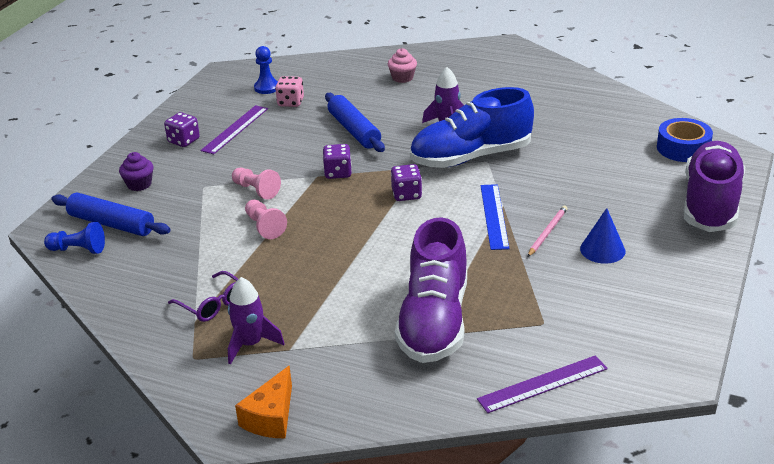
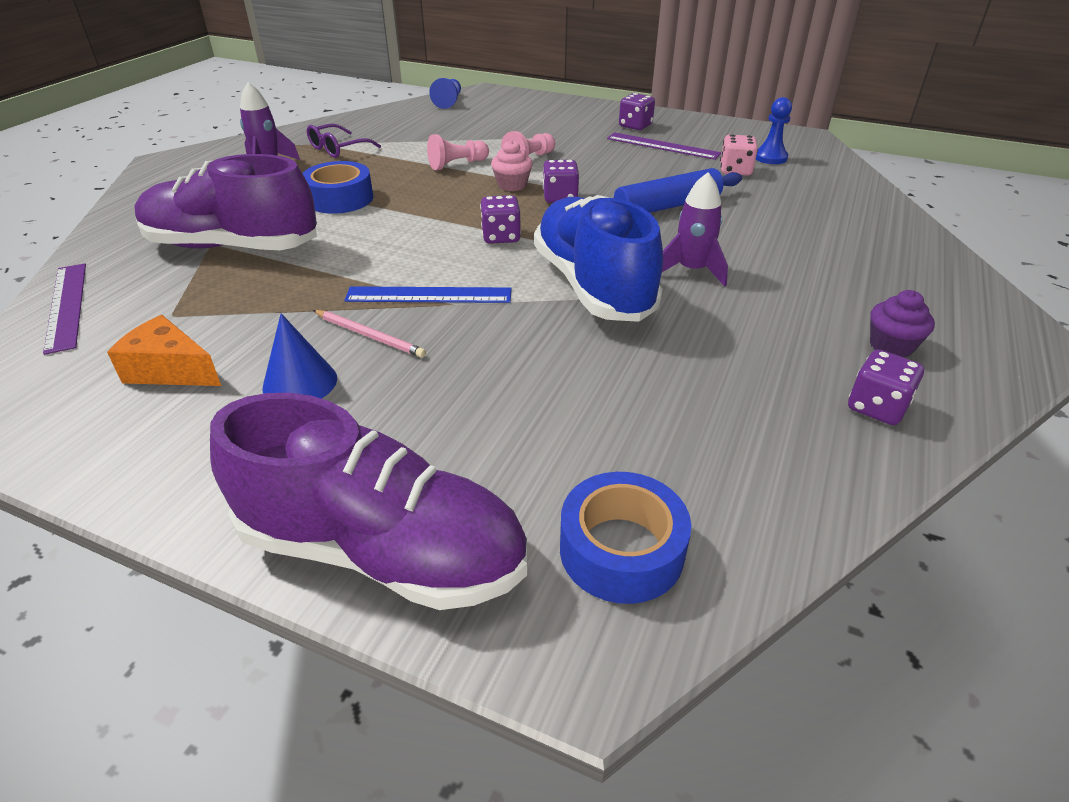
camera: 90 degrees right, 5 degrees up
blue rolling pin [51,192,171,236] -> none
purple cupcake [119,152,154,191] -> purple cupcake moved to [870,290,935,357]
orange cheese [235,365,292,439] -> orange cheese moved to [107,315,221,386]
pink cupcake [388,48,417,83] -> pink cupcake moved to [491,140,533,191]
none -> blue tape [302,161,373,214]
none -> purple dice [848,350,924,425]

